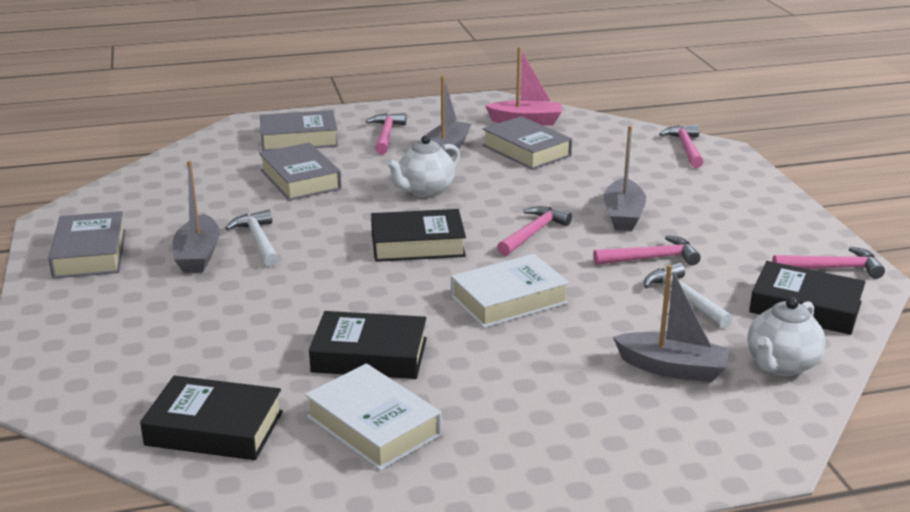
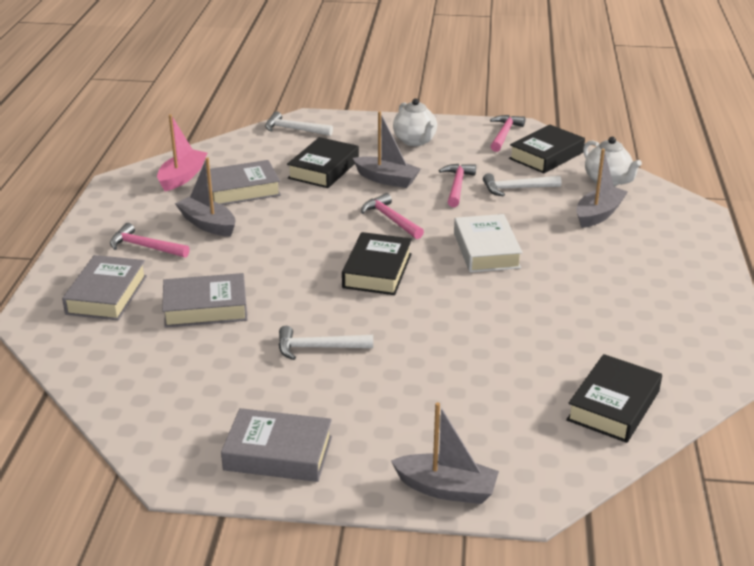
camera: 70 degrees left, 5 degrees up
grey boat [173,161,220,273] -> grey boat moved to [391,402,499,504]
white book [305,363,442,470] -> none
black book [309,311,427,379] -> black book moved to [287,137,359,188]
white teapot [386,135,460,197] -> white teapot moved to [393,98,437,146]
pink hammer [659,125,703,168] -> white hammer [265,111,333,136]

